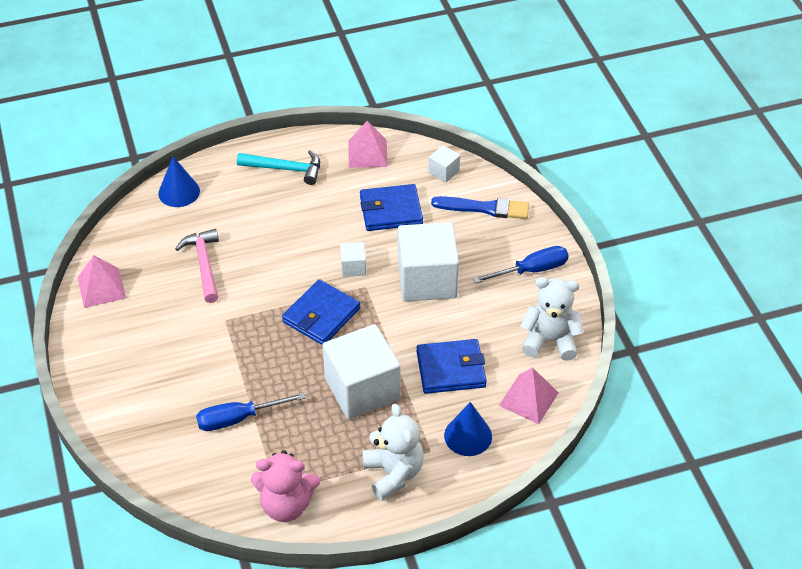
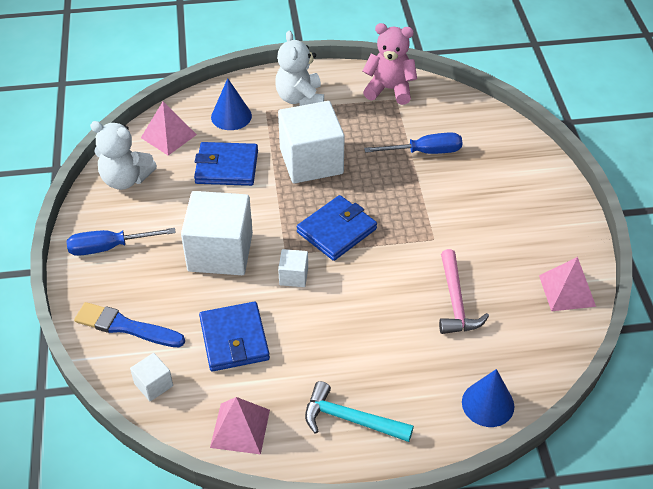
camera: 170 degrees left, 0 degrees up
blue wallet [360,184,423,231] -> blue wallet turned 75 degrees clockwise [199,302,270,371]

